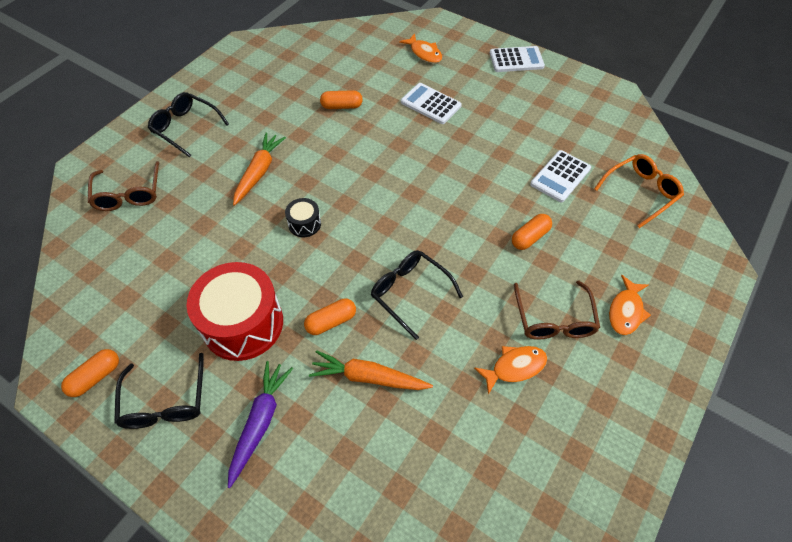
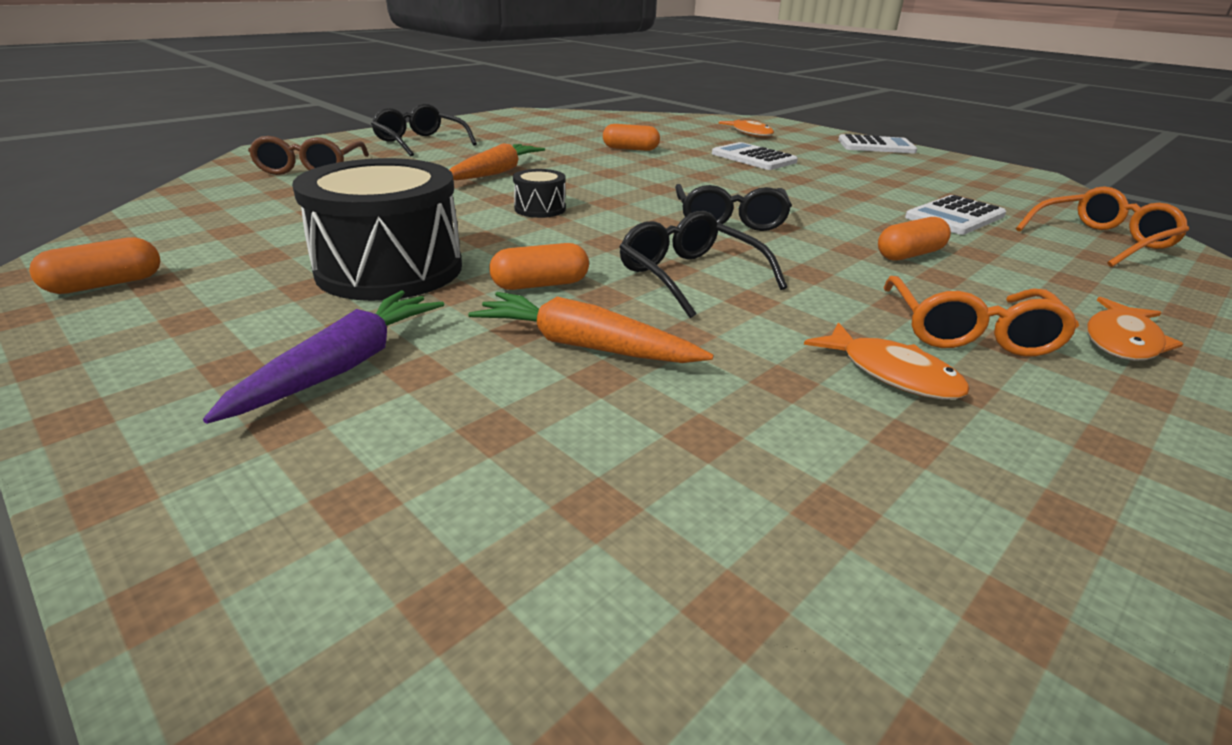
camera: 10 degrees right, 25 degrees down
black glasses [114,353,204,429] -> black glasses moved to [675,184,792,231]
red drum [186,262,283,361] -> black drum [292,158,462,301]
orange fish [474,346,547,395] -> orange fish turned 60 degrees clockwise [804,322,970,400]
brown glasses [514,280,600,340] -> orange glasses [883,276,1079,357]

